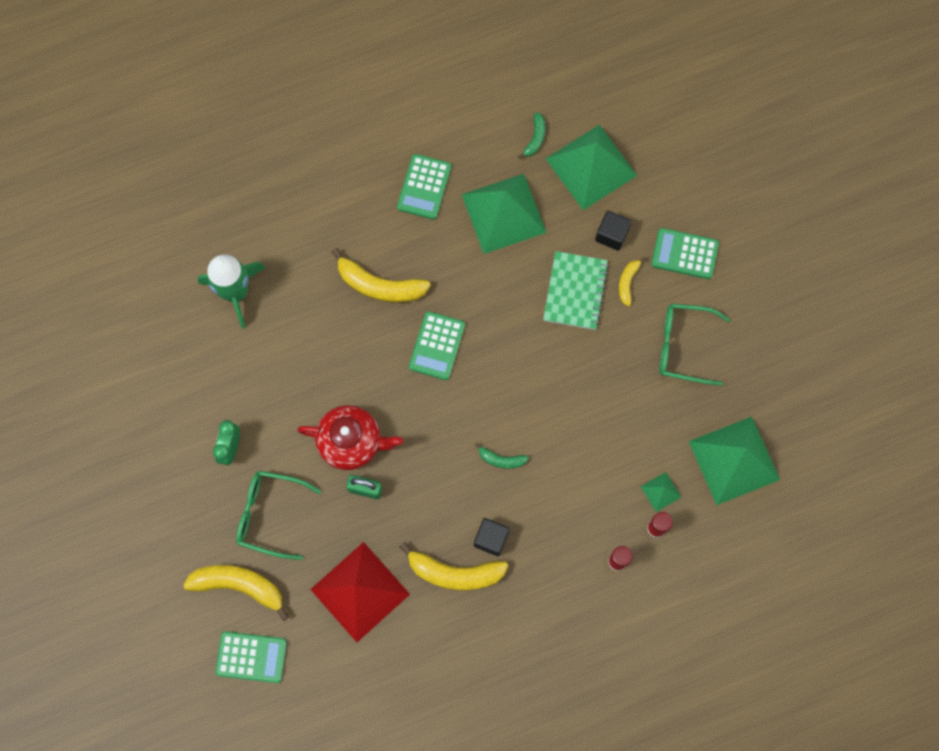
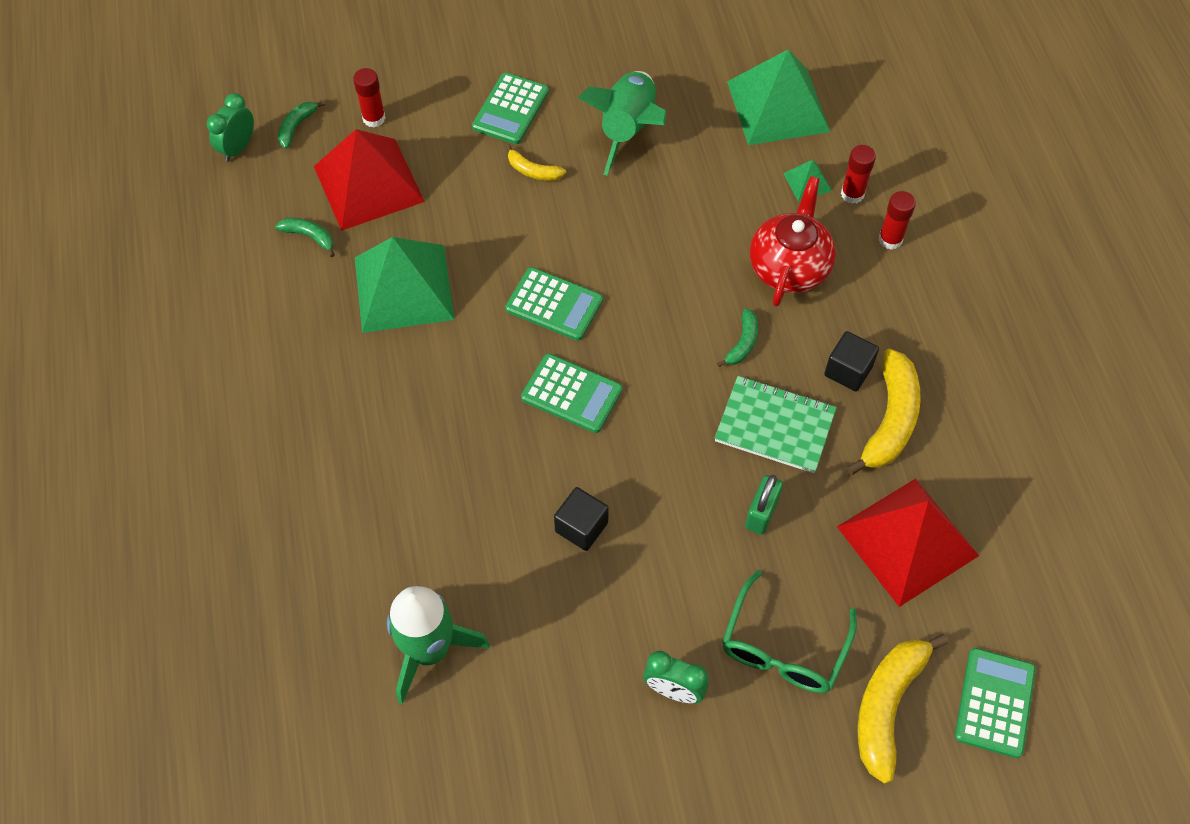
camera: 80 degrees left, 15 degrees down
red teapot [297,405,404,470] -> red teapot moved to [750,176,836,307]
yellow banana [332,248,431,303] -> none
green calculator [397,154,451,219] -> green calculator moved to [505,267,603,341]
green notebook [543,251,609,330] -> green notebook moved to [715,376,837,473]
green pyramid [546,124,637,210] -> red pyramid [314,129,425,231]
black cube [595,211,631,251] -> black cube moved to [554,487,609,551]
green glasses [660,304,730,386] -> green rocket [578,71,667,176]
none -> green clock [207,93,254,162]
none -> green banana [278,101,325,149]
none -> red glue stick [353,68,386,128]

